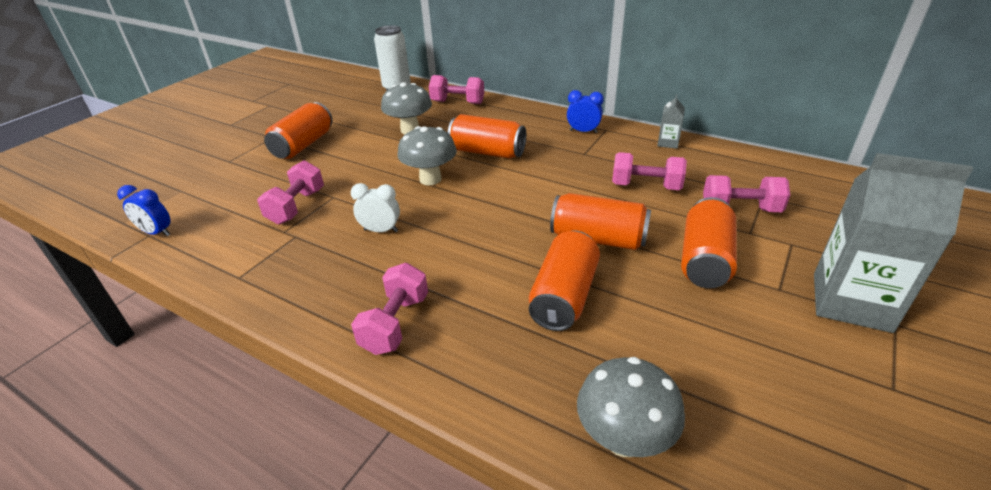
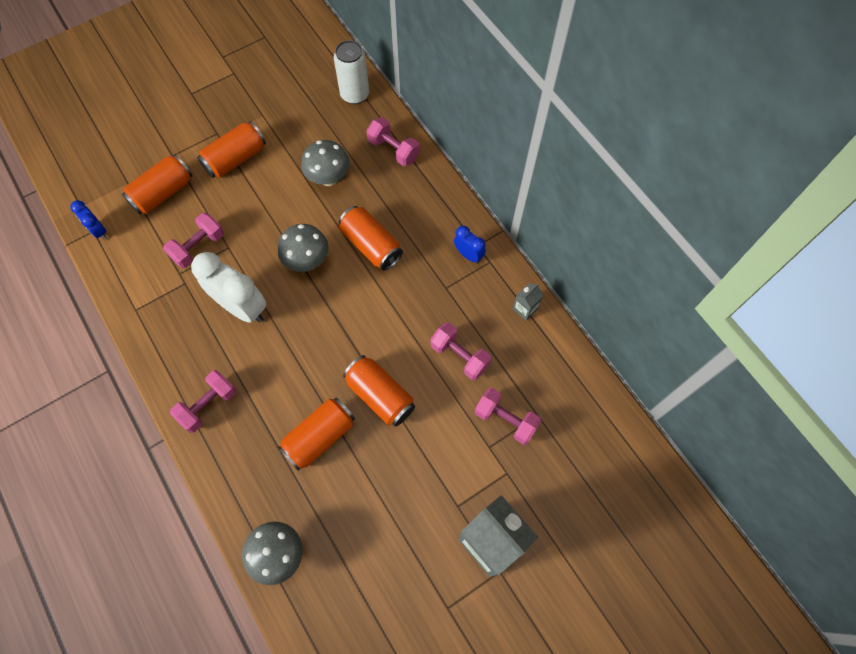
camera: 25 degrees right, 30 degrees up
white clock [351,183,400,232] -> white clock [191,252,266,323], size x1.95
orange can [681,197,737,288] -> orange can moved to [122,154,193,215]

